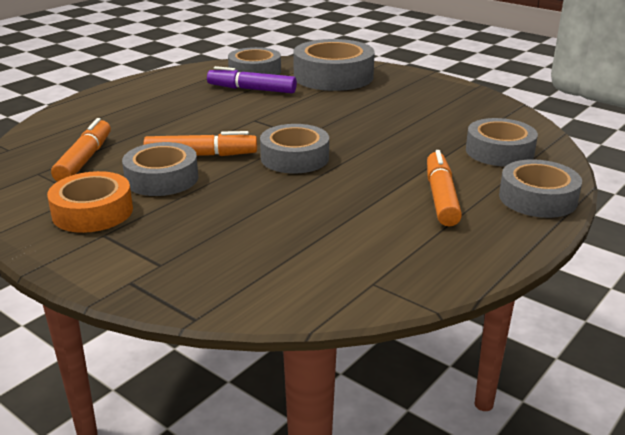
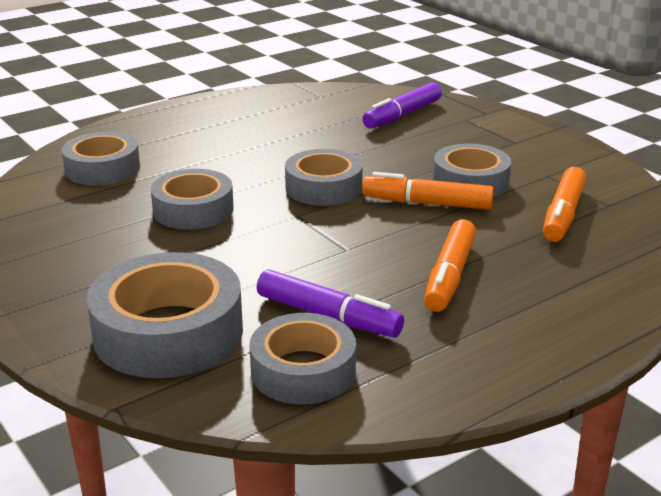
camera: 165 degrees left, 0 degrees up
orange tape [47,171,133,233] -> none
orange marker [427,150,462,226] -> orange marker moved to [424,219,476,312]
grey tape [499,159,582,218] -> grey tape moved to [151,169,234,229]
none -> purple marker [363,82,442,129]

